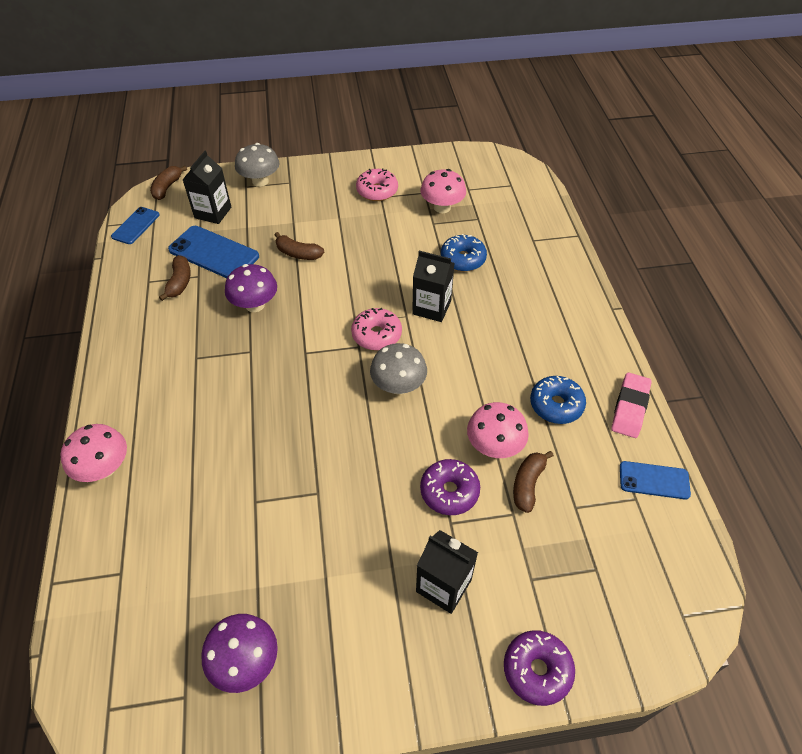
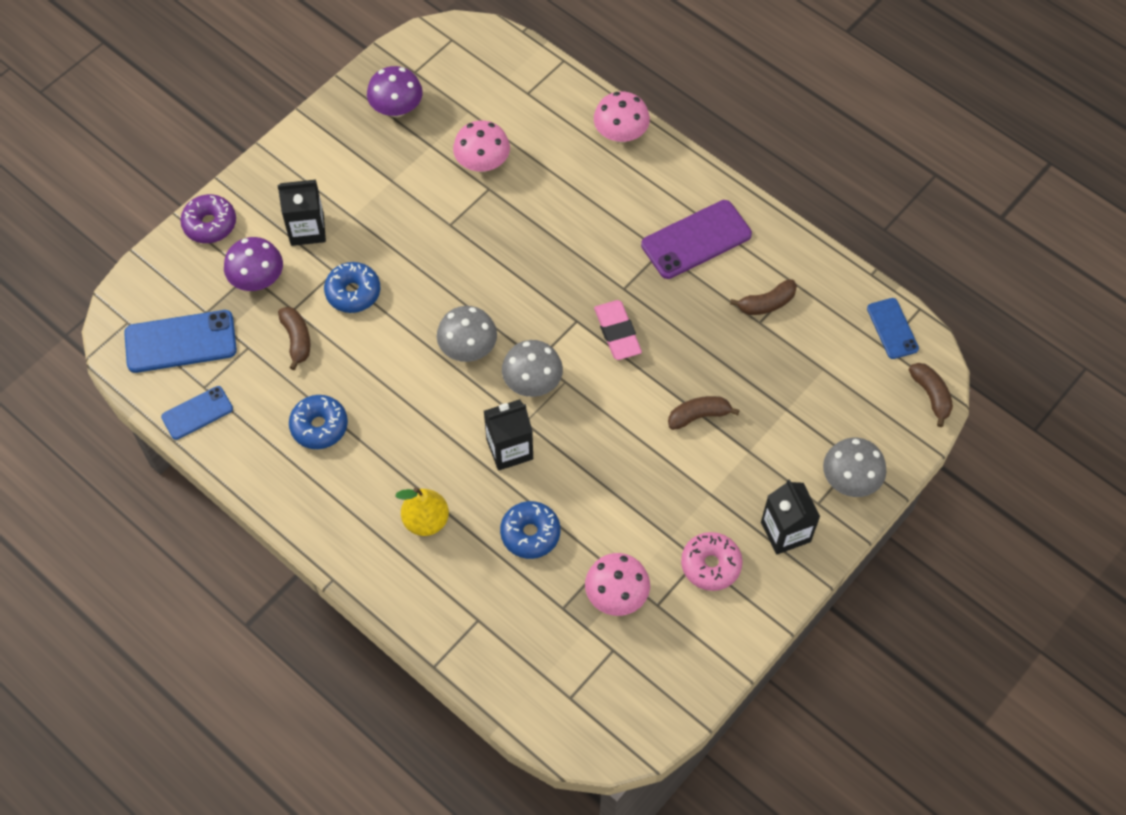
camera: 140 degrees right, 10 degrees up
brown banana [159,255,191,301] -> brown banana turned 75 degrees counterclockwise [730,279,797,315]
blue phone [168,226,259,278] -> blue phone moved to [124,310,237,373]
black carton [182,151,231,224] -> black carton moved to [761,479,820,555]
purple mushroom [225,264,277,312] -> purple mushroom moved to [224,237,283,291]
pink donut [351,308,402,350] -> grey mushroom [502,340,563,397]
purple donut [420,459,480,515] -> blue donut [324,262,380,313]
pink mushroom [467,402,529,458] -> pink mushroom moved to [453,121,510,172]
pink eraser [611,373,652,438] -> pink eraser moved to [594,300,642,360]
none -> yellow pear [395,487,449,536]
none -> purple phone [641,200,752,279]

